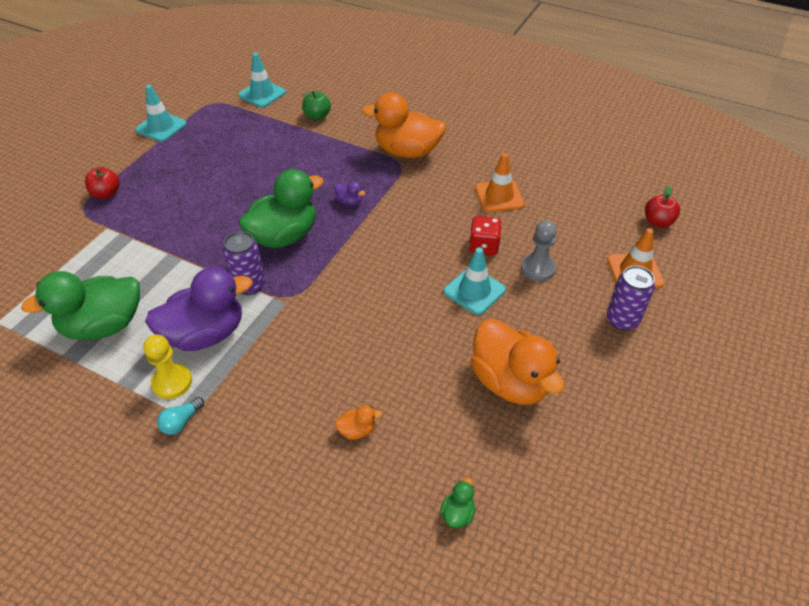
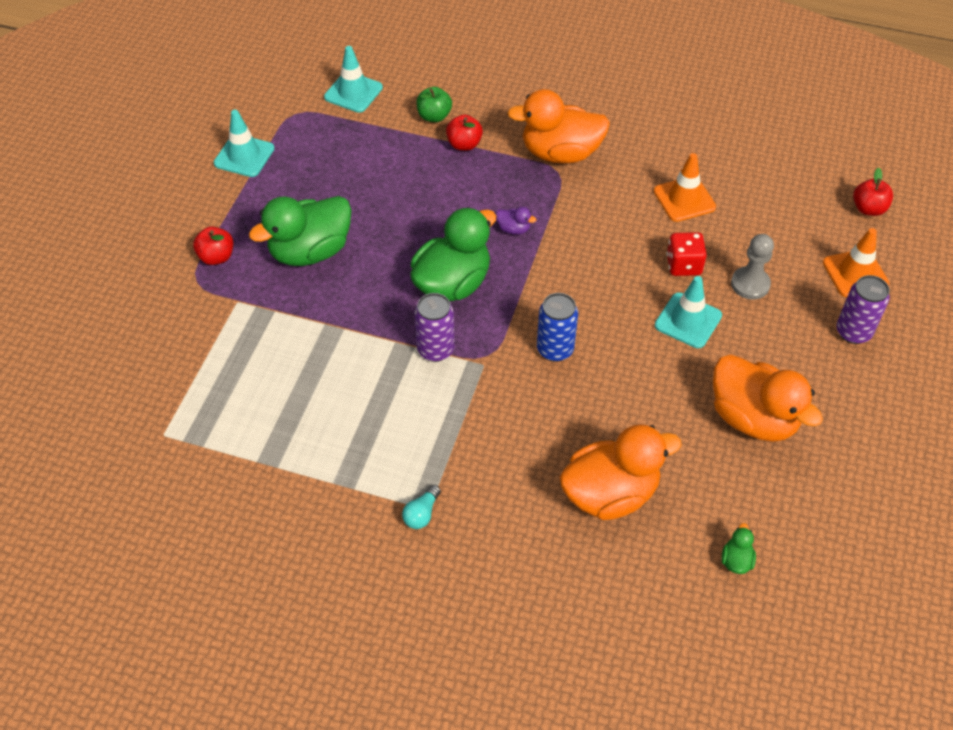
camera: 10 degrees left, 5 degrees up
green duck [21,271,140,340] -> green duck moved to [249,196,352,266]
yellow pawn [143,335,192,399] -> none
purple duck [145,267,252,351] -> none
orange duck [335,405,382,440] -> orange duck [559,424,682,520], size x2.47
none -> red apple [446,115,483,151]
none -> blue can [537,293,578,362]

